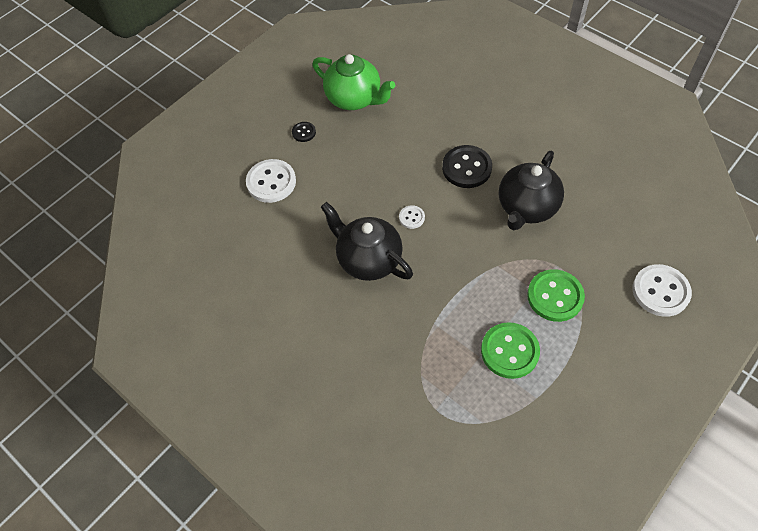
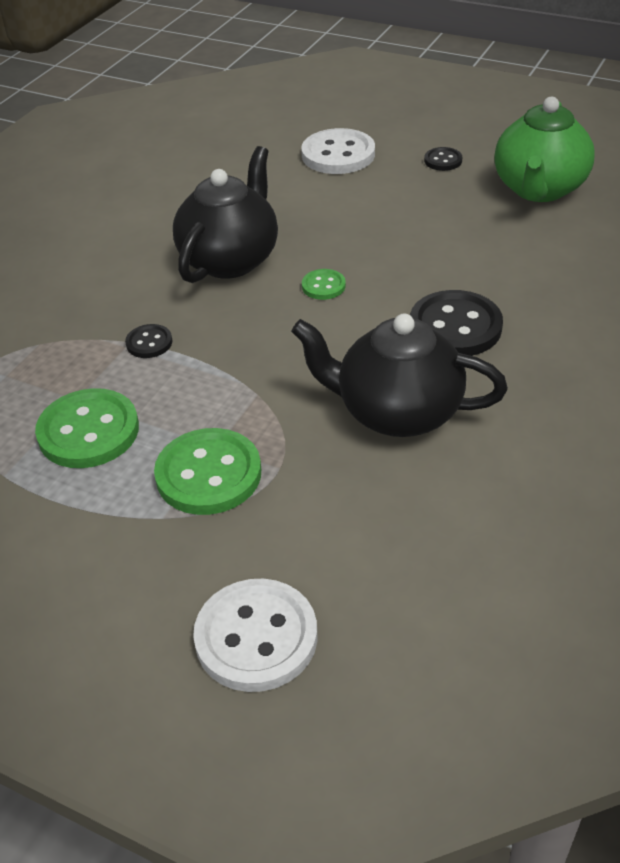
camera: 75 degrees right, 15 degrees down
white button [399,205,425,229] -> green button [302,269,346,300]
none -> black button [125,324,172,358]

